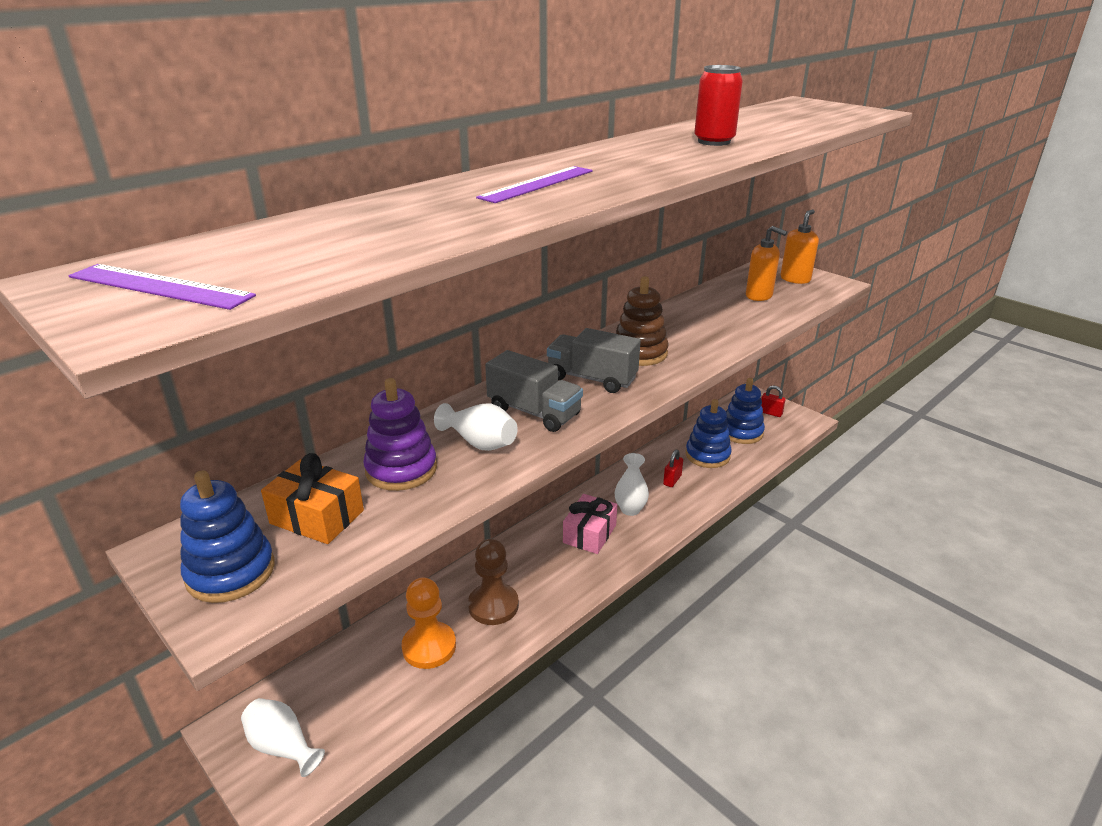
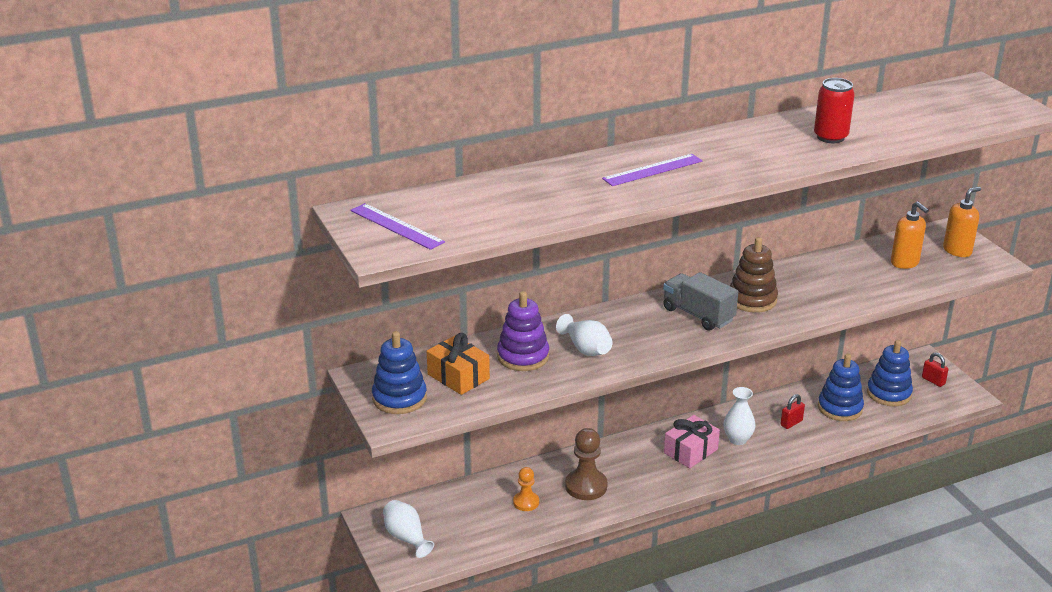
camera: 20 degrees right, 0 degrees up
orange pawn [402,578,456,669] -> orange pawn [513,467,539,511], size x0.61
grey truck [485,350,583,432] -> none

